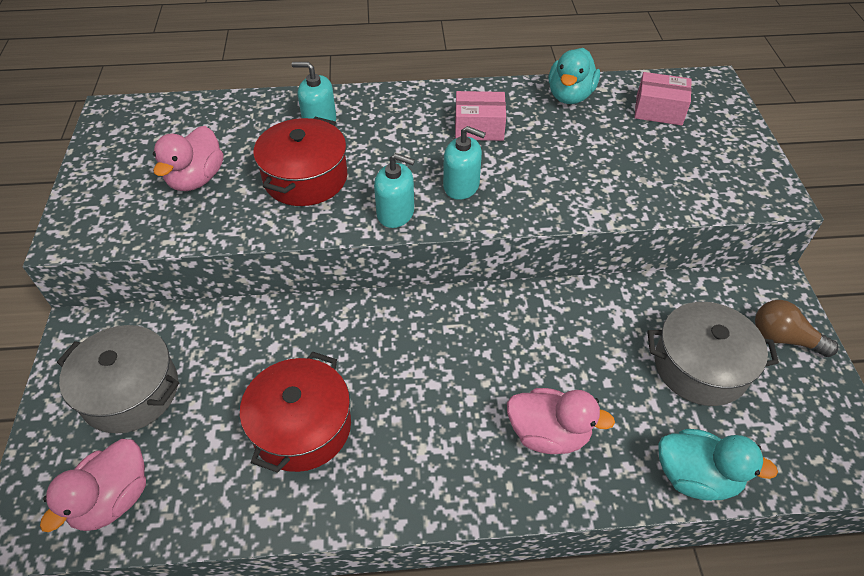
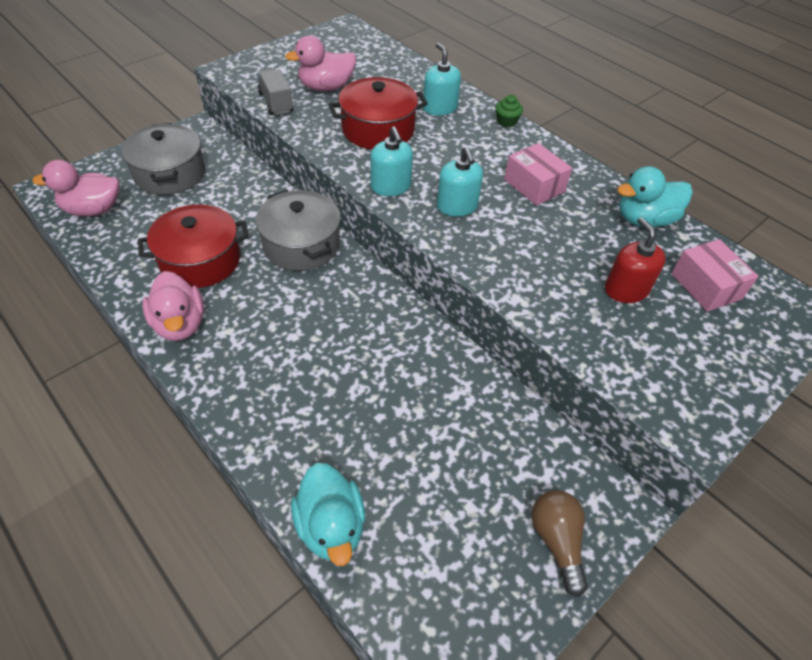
camera: 50 degrees right, 0 degrees up
pink duck [507,388,615,454] -> pink duck moved to [142,271,204,341]
grey pot [647,302,779,406] -> grey pot moved to [255,190,341,271]
none -> grey truck [257,69,293,115]
none -> green cupcake [496,95,523,127]
none -> red soap dispenser [605,217,666,303]

